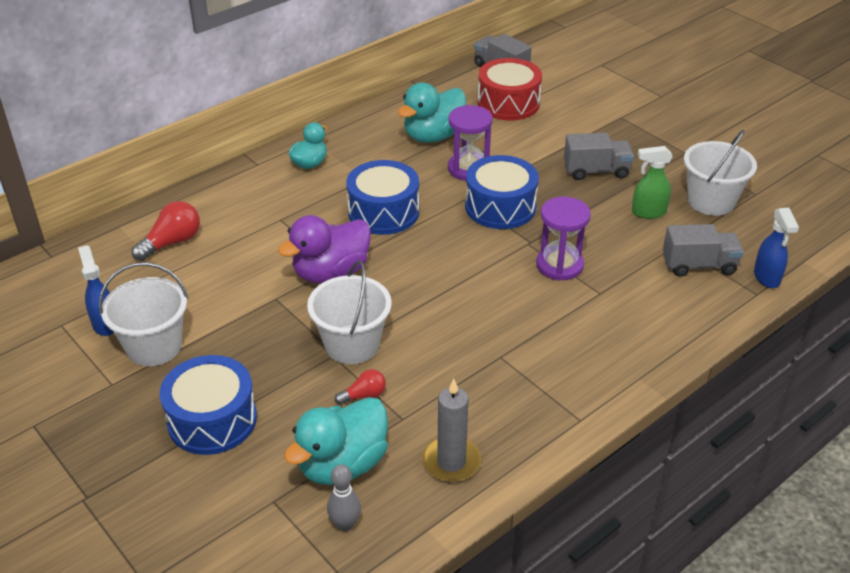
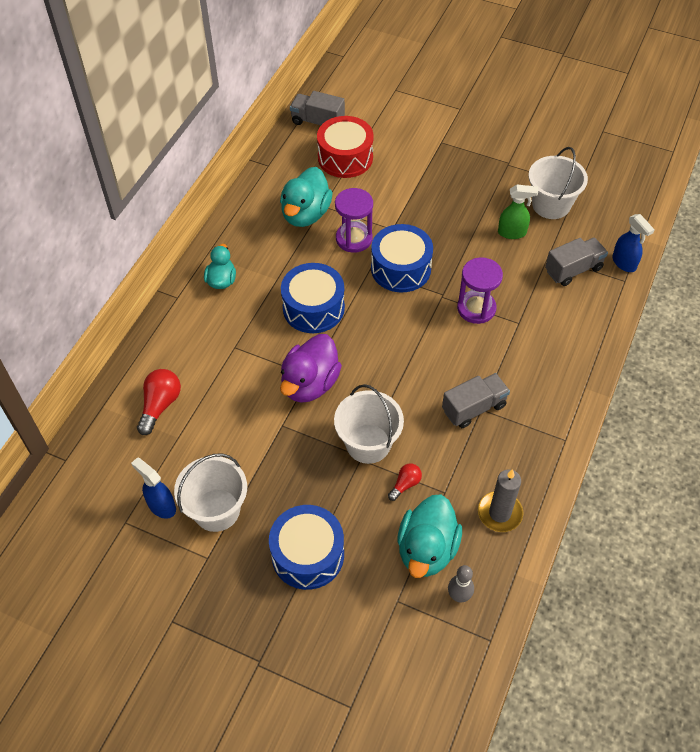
camera: 25 degrees left, 15 degrees up
grey truck [564,133,634,180] -> grey truck moved to [442,373,510,428]
green spray bottle [632,146,673,219] -> green spray bottle turned 150 degrees counterclockwise [498,185,538,239]

